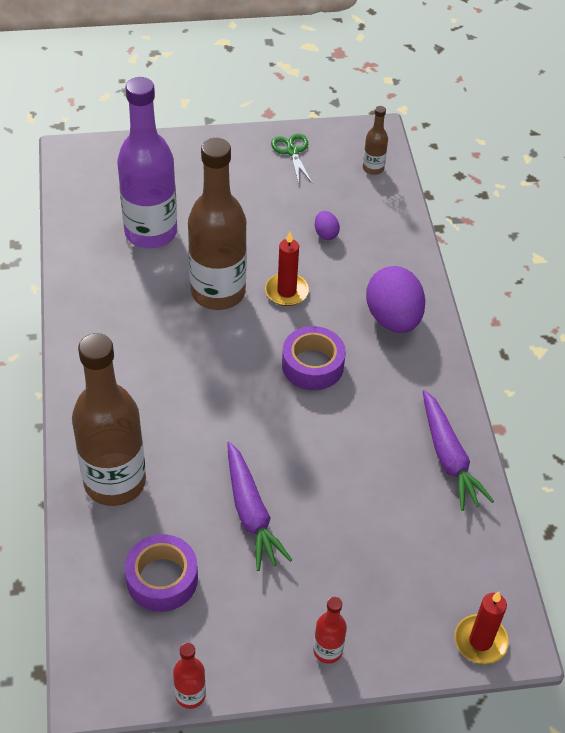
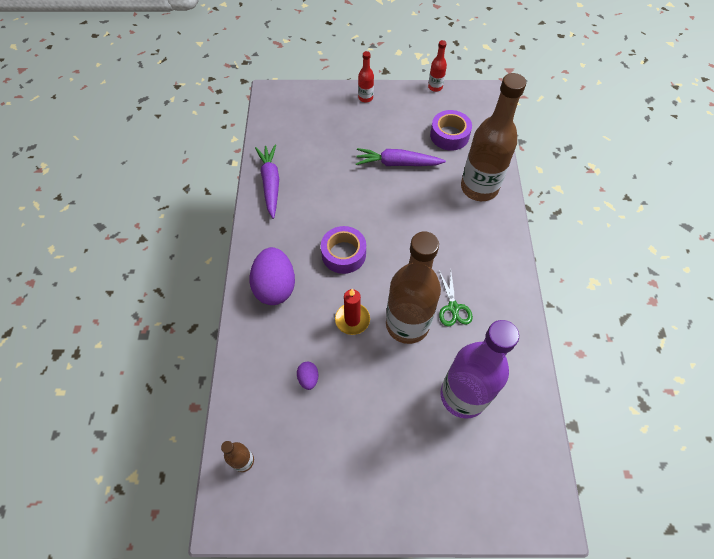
camera: 170 degrees left, 10 degrees up
purple carrot [227,442,292,571] -> purple carrot turned 75 degrees counterclockwise [356,148,446,166]
green scissors [271,134,313,184] -> green scissors moved to [439,270,473,326]
red candle [455,592,509,664] -> none

